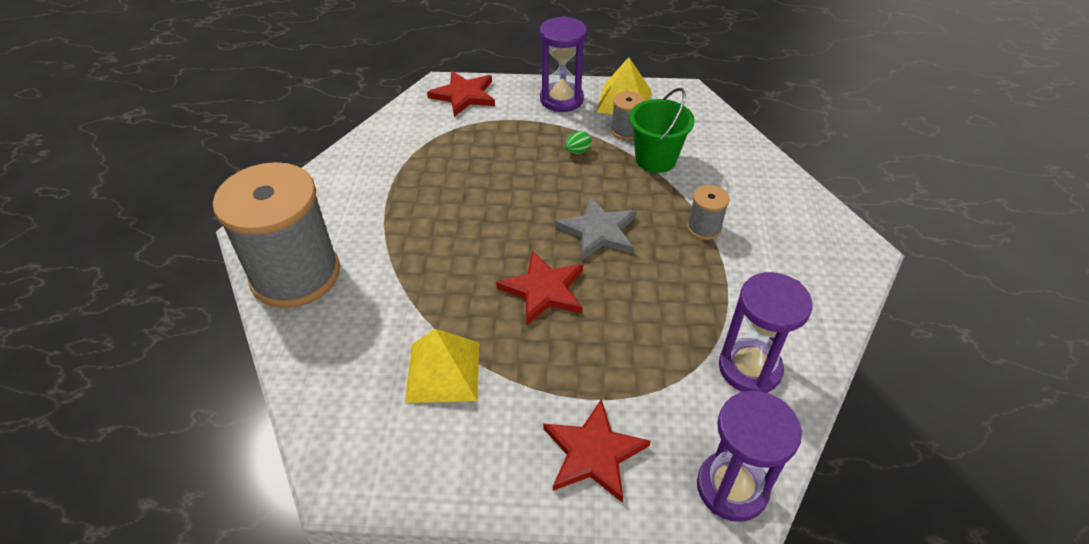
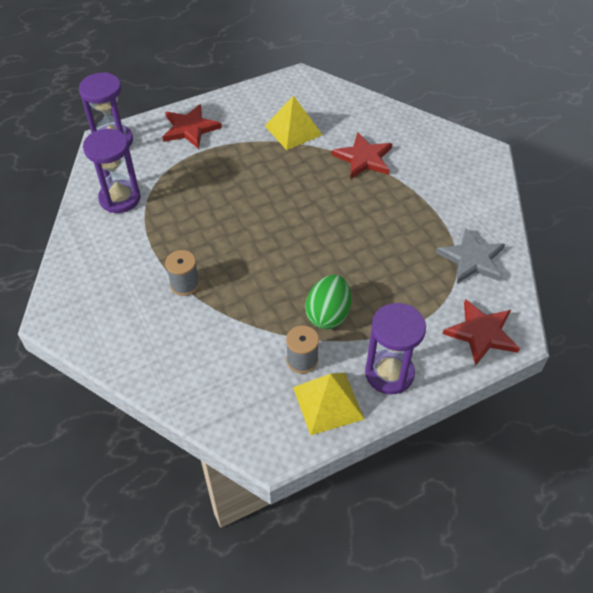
camera: 150 degrees right, 5 degrees up
grey spool [213,162,340,308] -> none
red star [496,251,583,326] -> red star moved to [331,132,392,179]
grey star [555,196,637,260] -> grey star moved to [436,228,505,284]
green egg [565,131,592,154] -> green egg [305,275,351,329], size x2.02
green bucket [629,88,695,173] -> none

